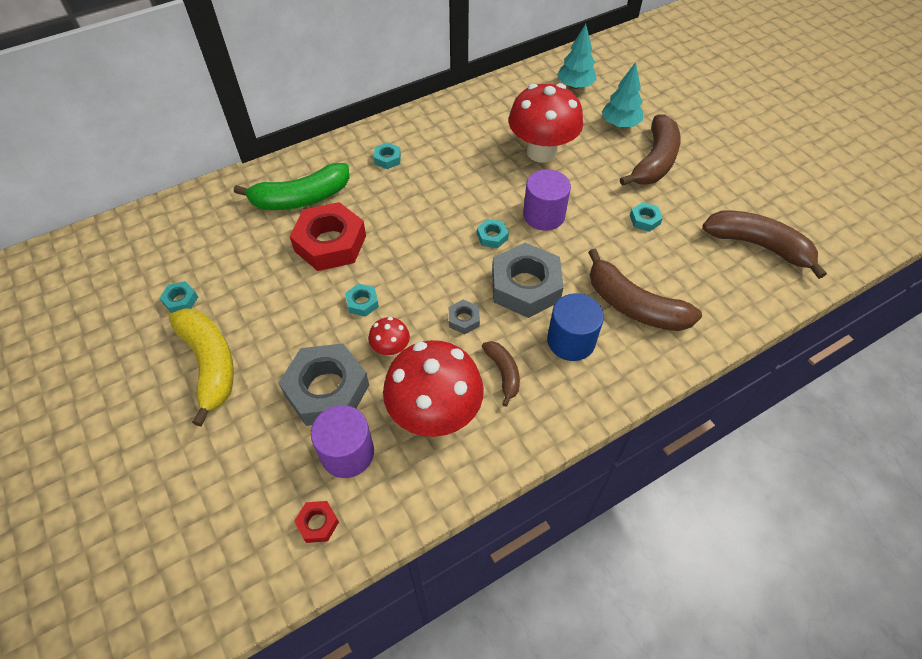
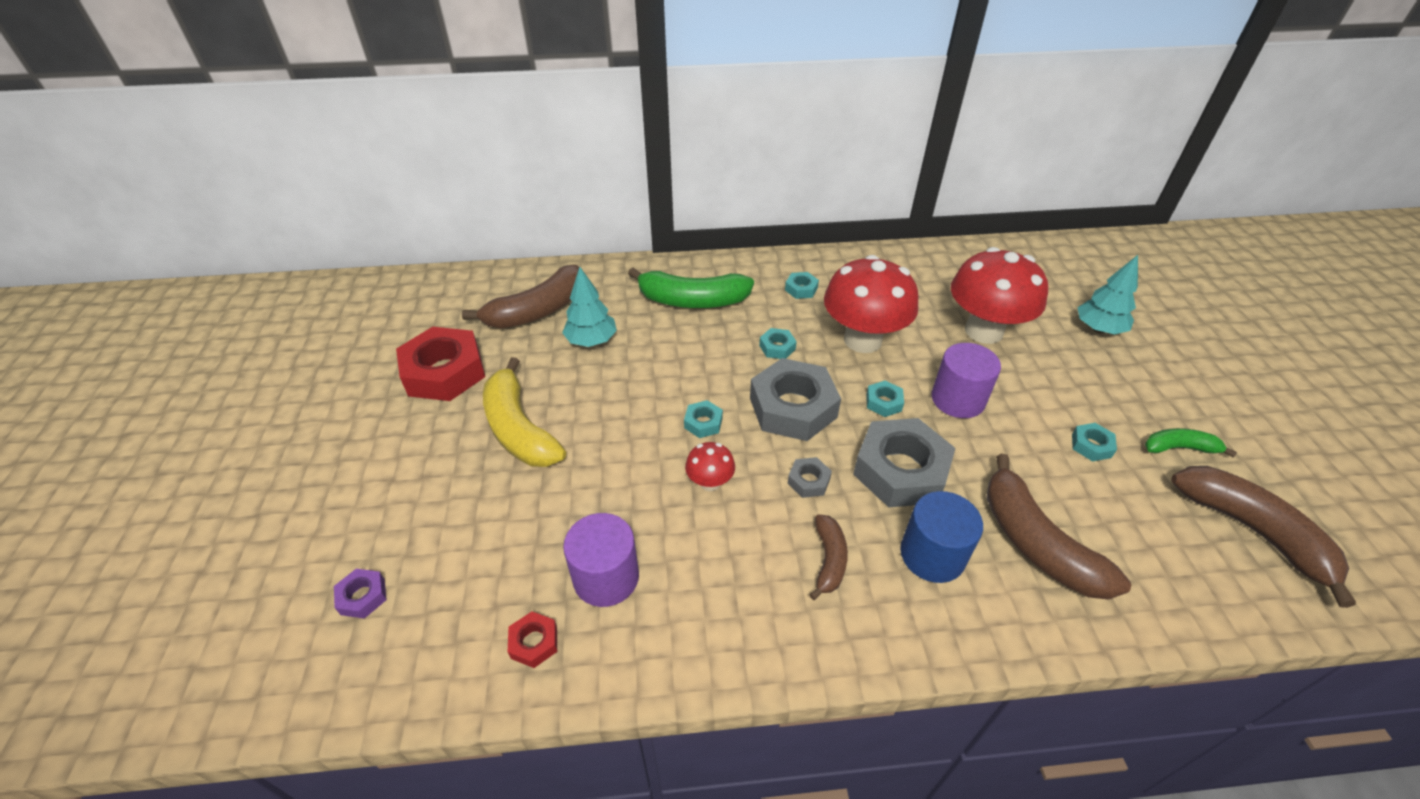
camera: 25 degrees right, 10 degrees down
turquoise nut [160,281,198,313] -> turquoise nut moved to [759,328,797,359]
yellow banana [169,308,234,426] -> yellow banana turned 150 degrees clockwise [483,357,566,467]
grey nut [278,343,369,426] -> grey nut moved to [750,358,841,441]
red nut [289,202,366,271] -> red nut moved to [396,327,485,401]
red mushroom [383,340,484,437] -> red mushroom moved to [824,255,918,353]
turquoise tree [557,24,597,89] -> turquoise tree moved to [562,267,617,347]
brown banana [620,114,681,186] -> brown banana moved to [462,265,579,328]
none -> purple nut [334,569,387,619]
none -> green banana [1145,428,1237,457]

